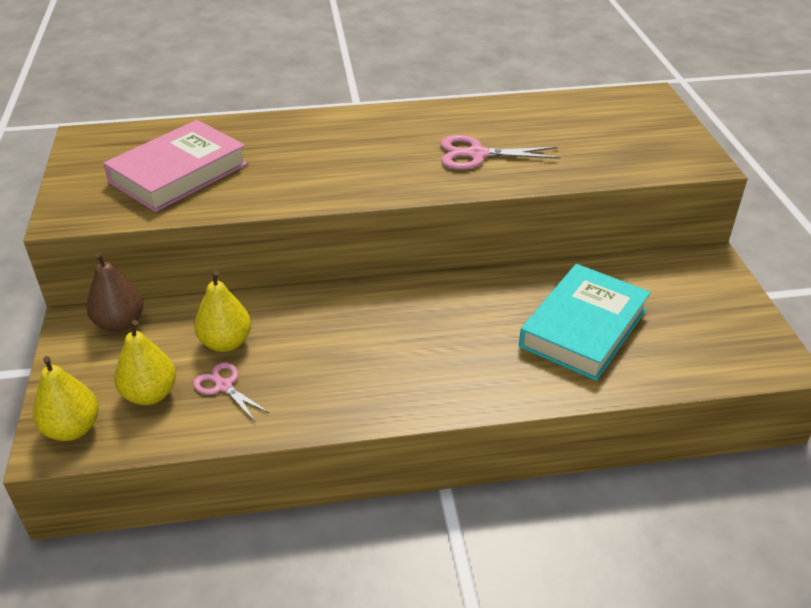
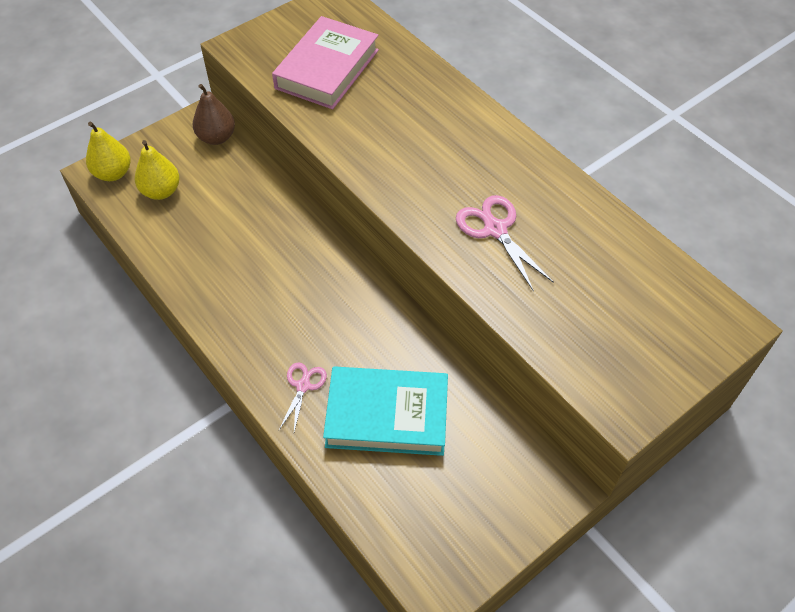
camera: 60 degrees right, 15 degrees up
pink book [103,120,248,212] -> pink book turned 75 degrees counterclockwise [272,16,379,109]
pink scissors [193,362,269,421] -> pink scissors moved to [279,362,327,432]
yellow pear [194,271,251,352] -> none

